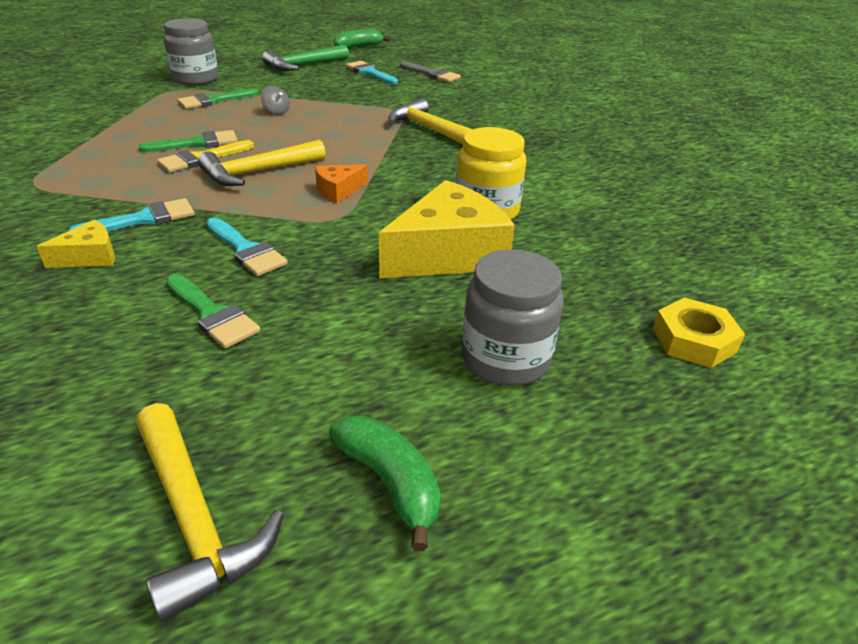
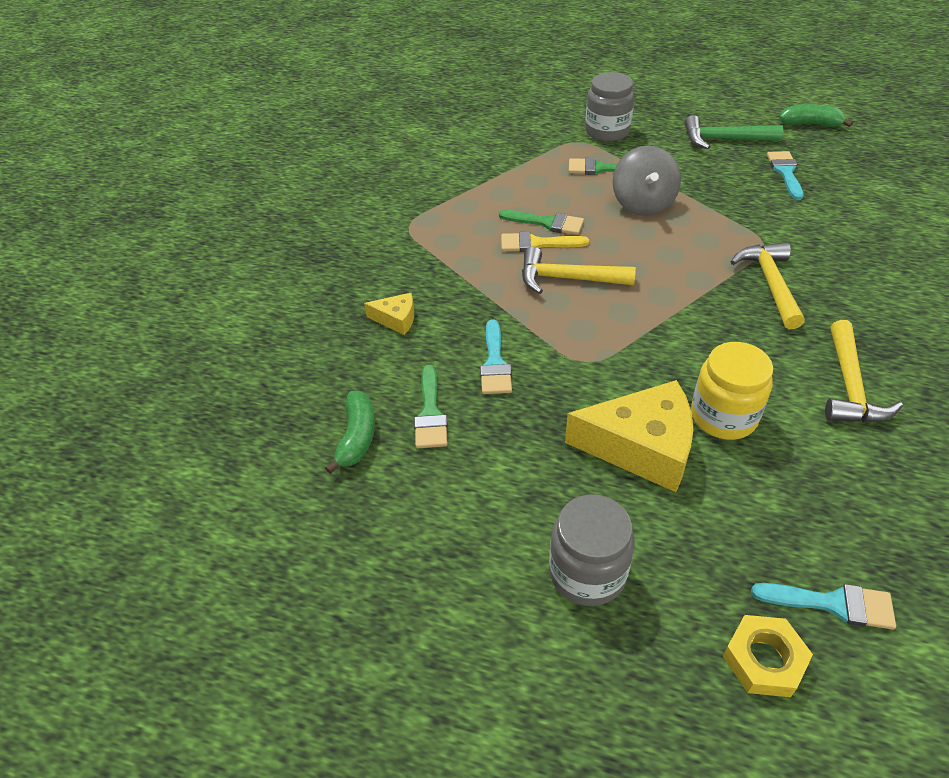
camera: 45 degrees right, 10 degrees up
turquoise brush [68,198,195,232] -> turquoise brush moved to [751,583,896,630]
yellow hammer [136,403,284,622] -> yellow hammer moved to [825,320,903,423]
grey spinning top [261,86,290,115] -> grey spinning top [612,146,681,216], size x2.24
orange cheese [315,164,368,203] -> none
green banana [329,415,441,551] -> green banana moved to [325,391,375,474]
grey brush [400,62,461,82] -> none

